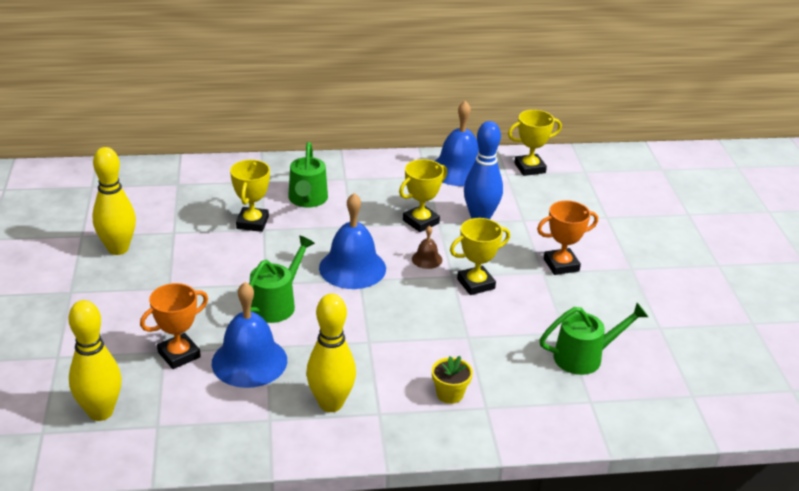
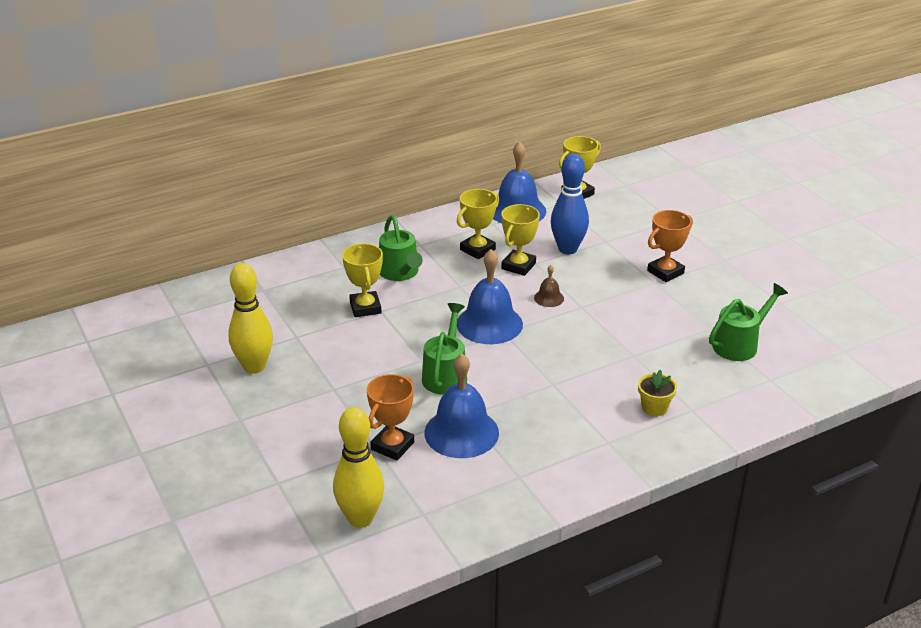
camera: 20 degrees left, 0 degrees up
yellow bowling pin [306,294,356,412] -> none
yellow trophy [450,218,510,295] -> yellow trophy moved to [457,189,499,259]

